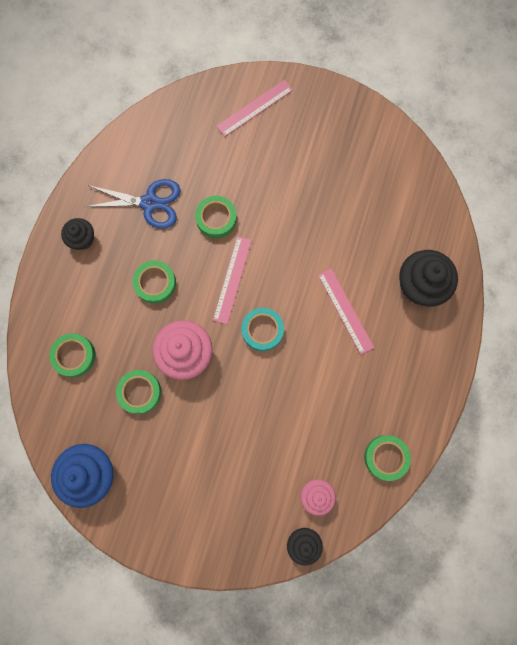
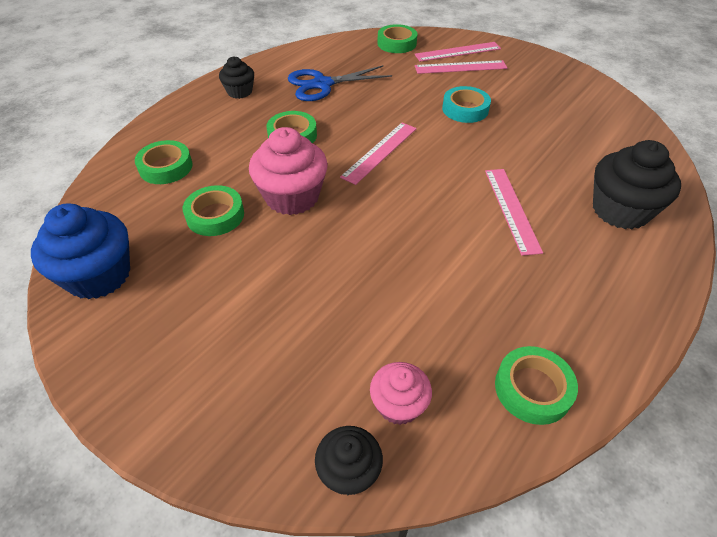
camera: 20 degrees right, 30 degrees down
blue scissors [85,179,181,229] -> blue scissors turned 135 degrees clockwise [288,65,392,101]
green tape [195,196,237,238] -> green tape moved to [377,24,417,53]
turquoise tape [242,308,284,351] -> turquoise tape moved to [442,86,491,123]
none -> pink ruler [415,60,507,74]

